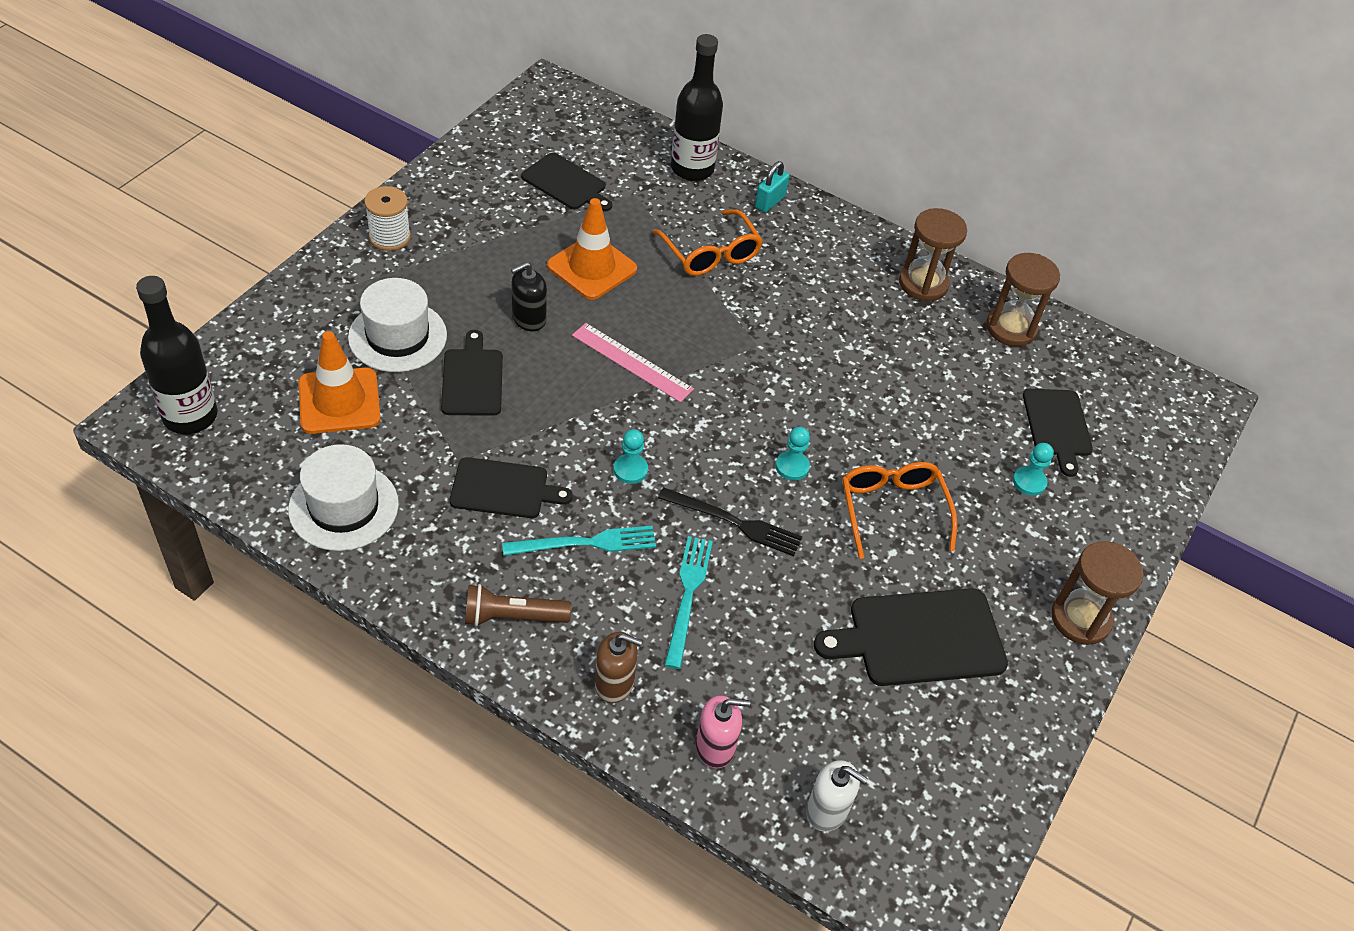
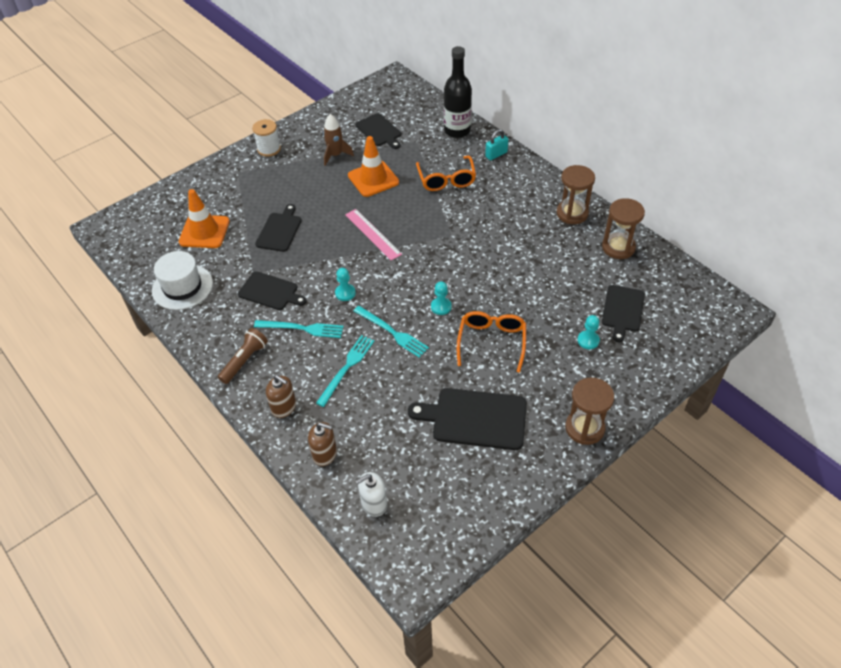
camera: 25 degrees right, 0 degrees up
black bottle [136,276,218,434] -> none
white hat [348,278,447,372] -> none
brown flashlight [465,584,572,626] -> brown flashlight turned 105 degrees clockwise [218,328,268,384]
black soap dispenser [511,262,547,331] -> none
black fork [658,487,802,556] -> turquoise fork [354,306,429,357]
pink soap dispenser [696,695,750,769] -> brown soap dispenser [308,422,337,466]
white soap dispenser [806,760,868,832] -> white soap dispenser turned 105 degrees clockwise [356,472,387,517]
none -> brown rocket [323,114,354,166]

